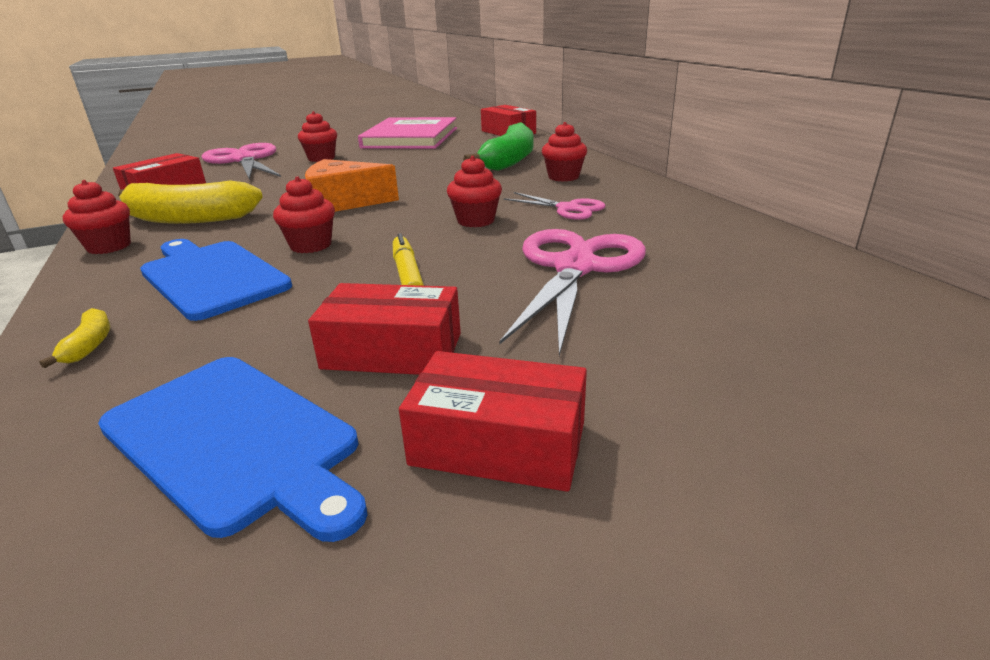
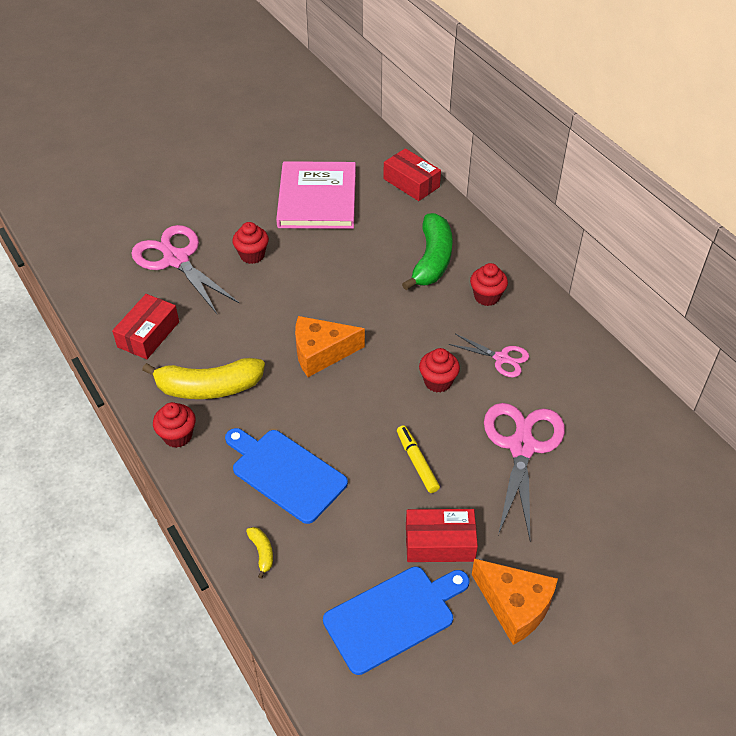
camera: 10 degrees left, 20 degrees up
blue cutting board [98,357,368,542] -> blue cutting board turned 60 degrees counterclockwise [323,566,469,675]
red cupcake [273,176,335,253] -> none
red box [399,351,587,492] -> orange cheese [472,559,558,645]

